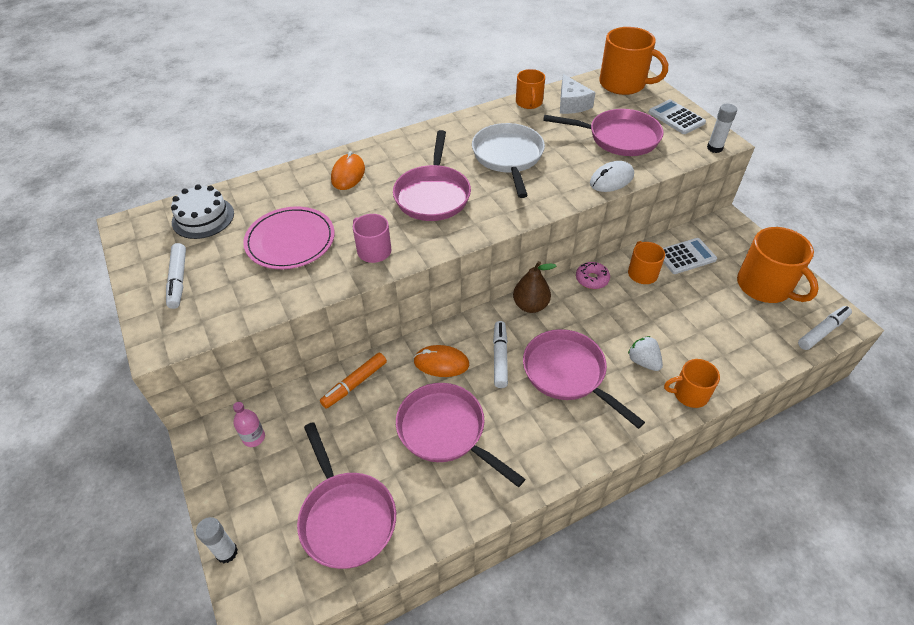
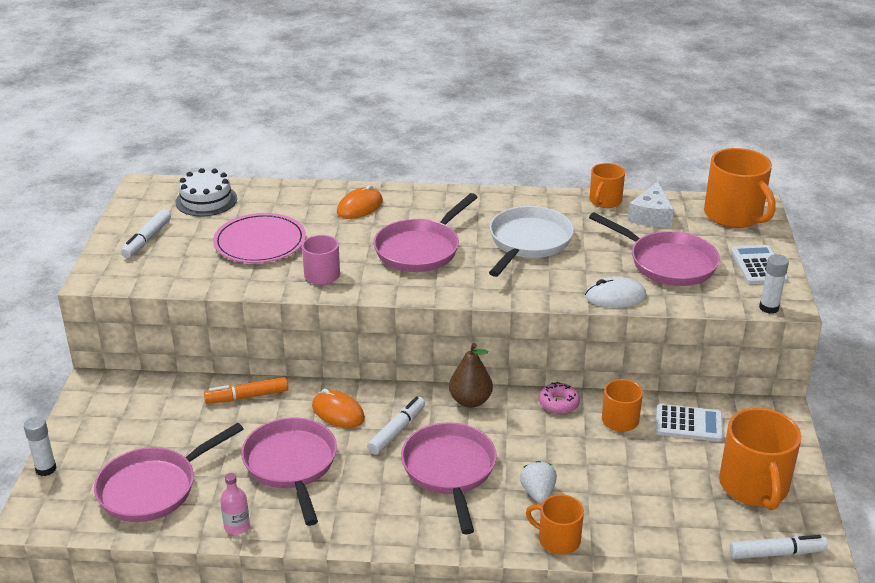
camera: 30 degrees right, 15 degrees down
pink bottle [233,402,265,447] -> pink bottle moved to [220,473,250,535]
pink pan [297,422,396,569] -> pink pan turned 45 degrees clockwise [94,423,244,522]

